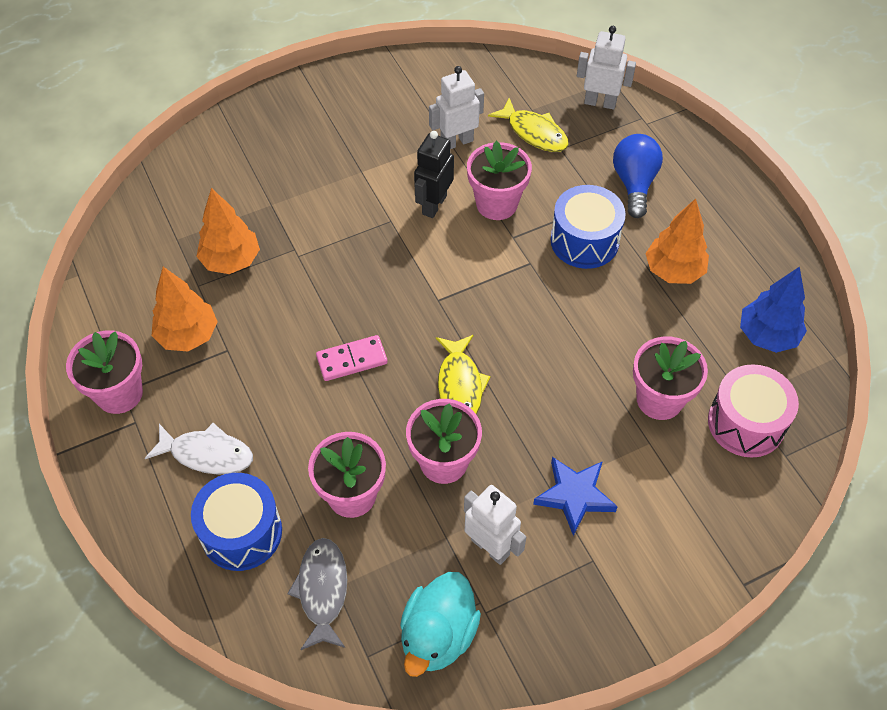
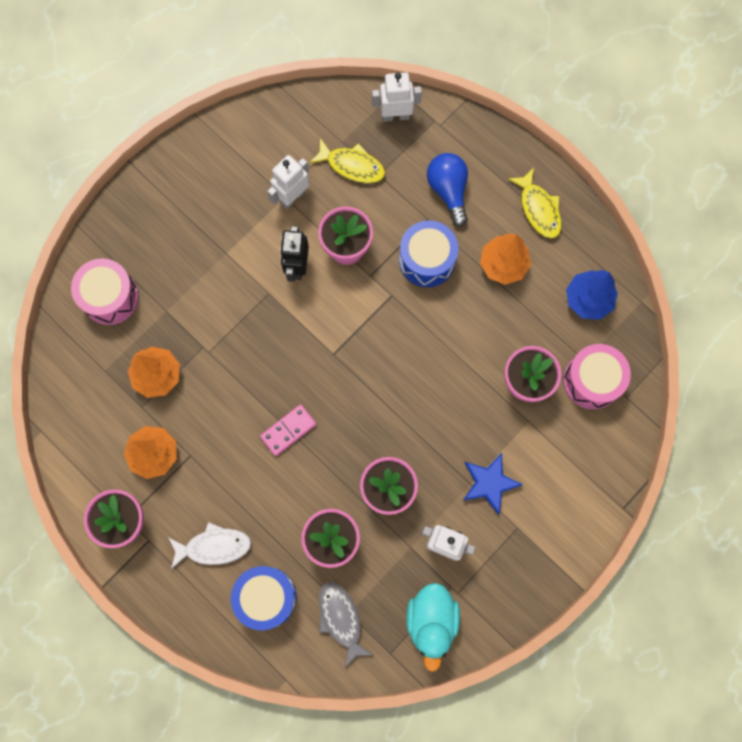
camera: 20 degrees left, 20 degrees up
yellow fish [436,335,491,415] -> yellow fish moved to [508,168,562,239]
none -> pink drum [71,258,139,325]

